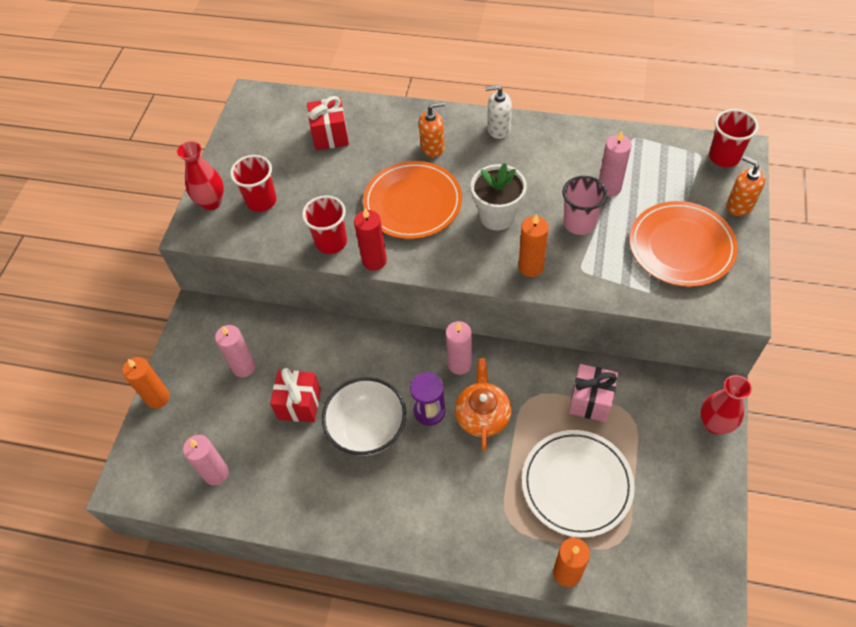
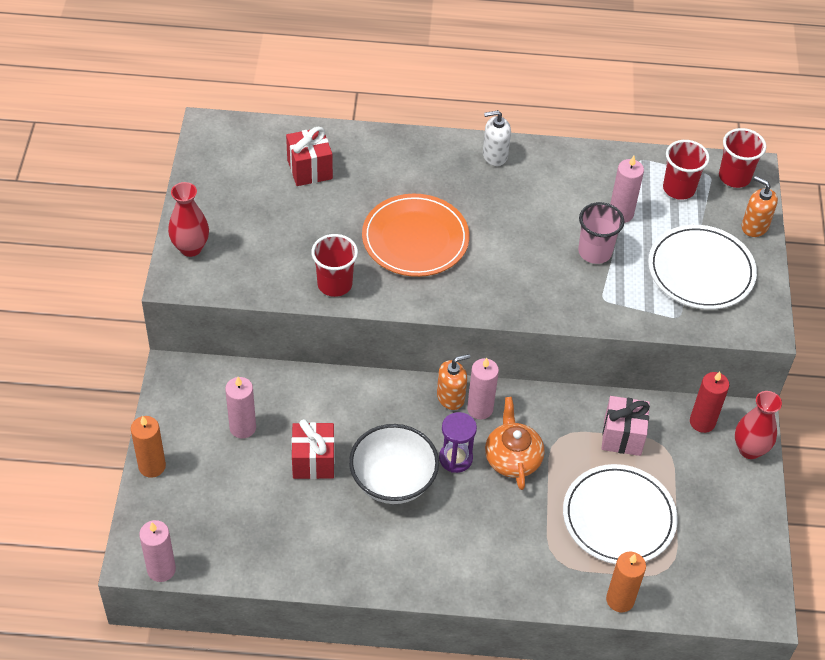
camera: 15 degrees left, 5 degrees down
pink candle [183,435,229,485] -> pink candle moved to [139,520,176,582]
red cup [230,155,277,212] -> red cup moved to [663,140,710,200]
red candle [354,208,387,271] -> red candle moved to [690,372,729,433]
orange soap dispenser [419,102,445,157] -> orange soap dispenser moved to [437,354,471,410]
white flower pot [471,163,527,230] -> none
orange candle [518,214,549,277] -> none
orange plate [629,201,738,287] -> white plate [648,225,757,310]

